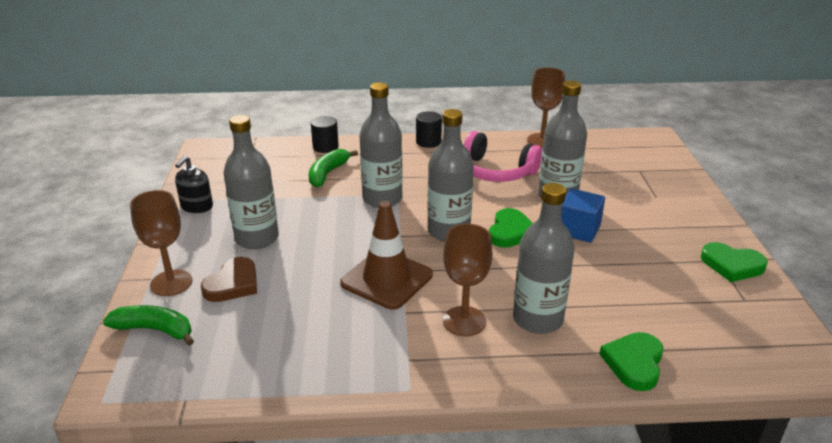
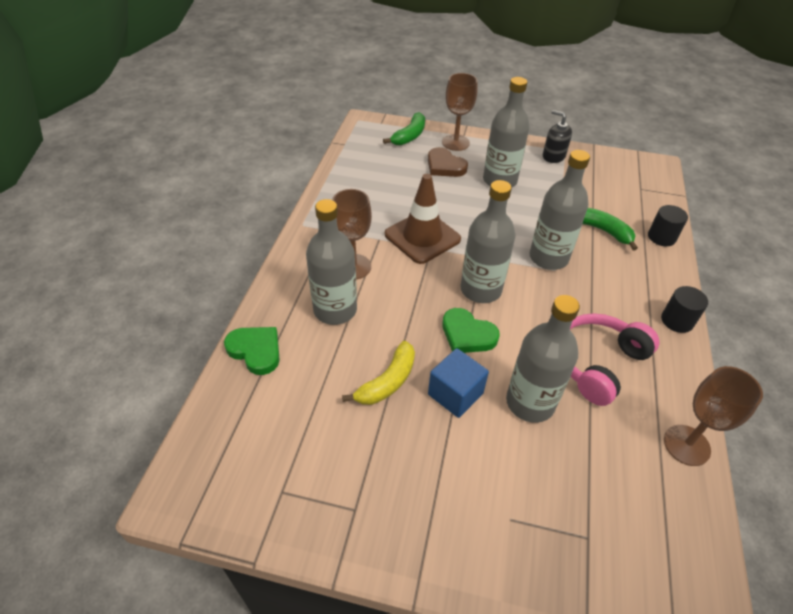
camera: 105 degrees right, 15 degrees up
green heart [701,242,768,282] -> none
none -> yellow banana [342,341,415,405]

